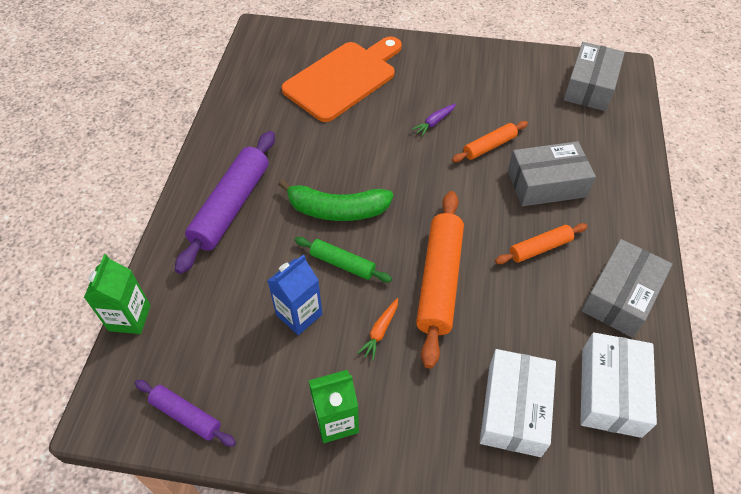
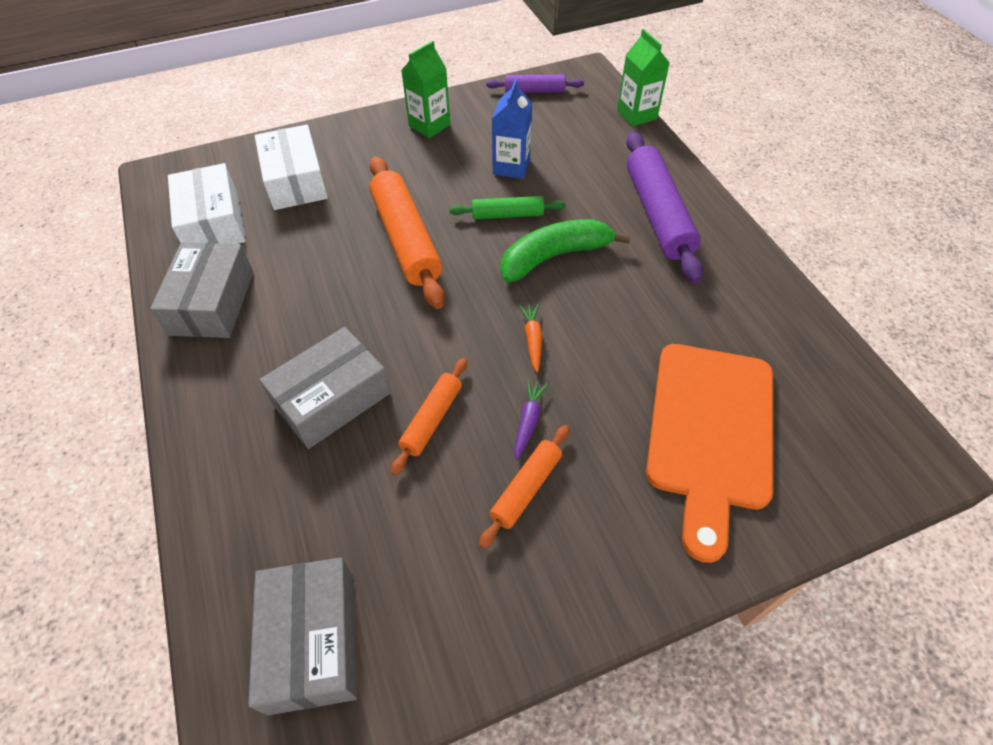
camera: 150 degrees right, 0 degrees up
orange carrot [358,298,398,361] -> orange carrot moved to [519,304,542,372]
orange rolling pin [495,223,588,264] -> orange rolling pin moved to [479,425,570,549]

